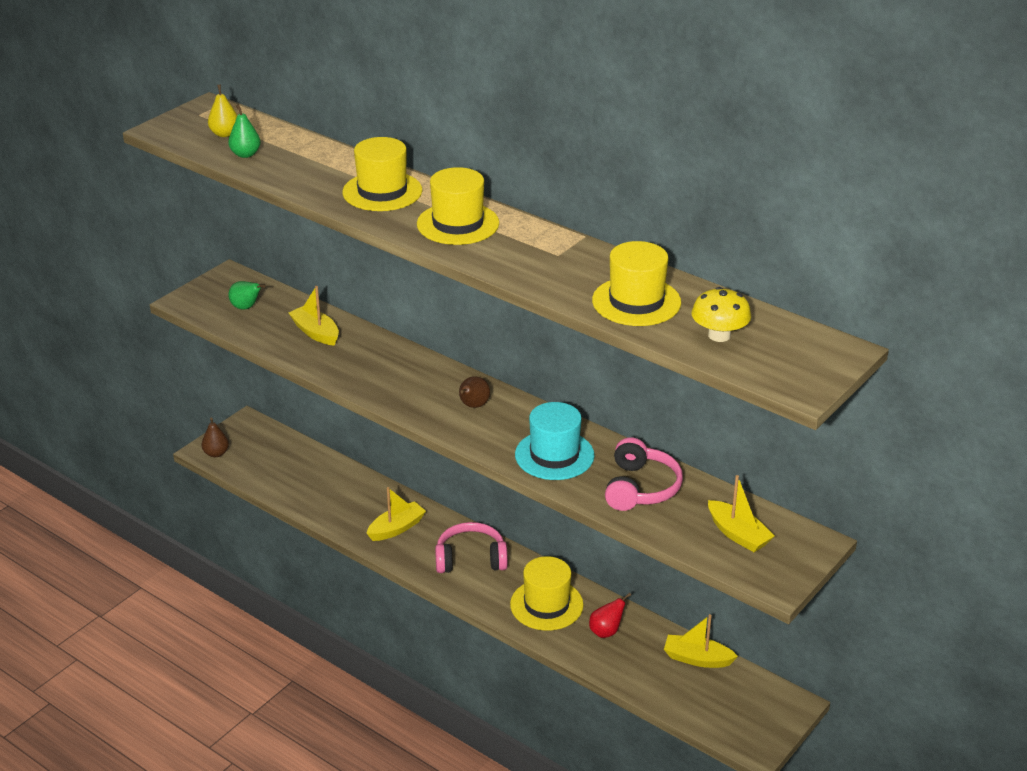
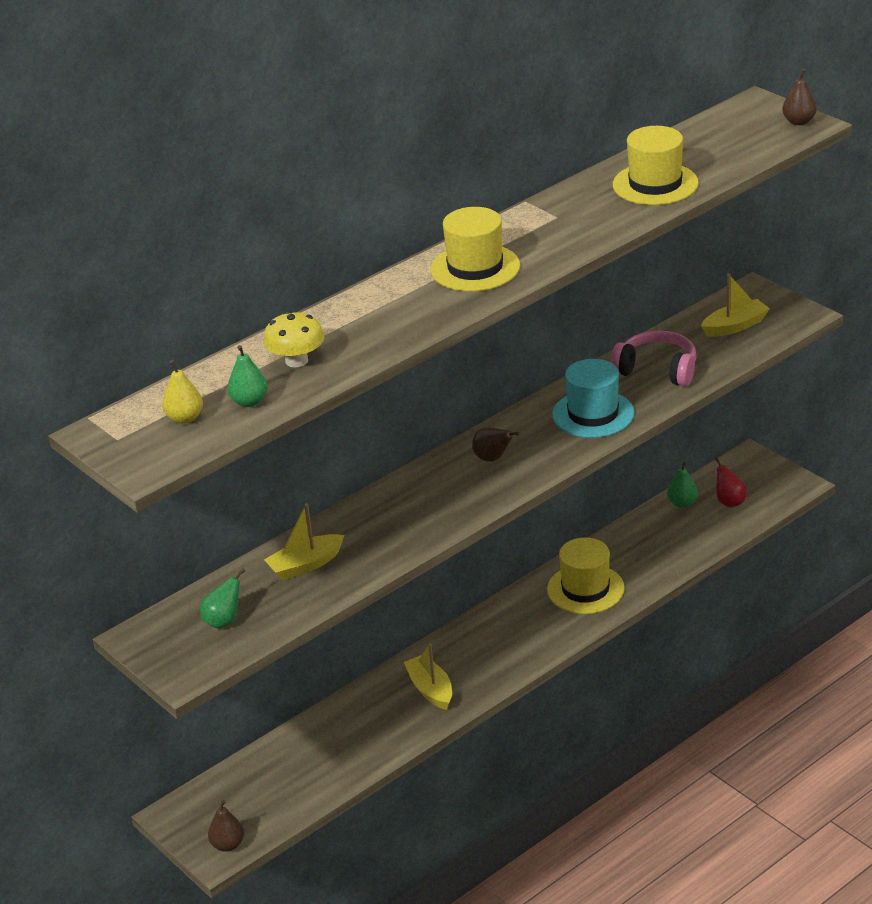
camera: 75 degrees left, 0 degrees up
yellow hat [342,137,422,211] -> none
pink headphones [435,522,508,573] -> none
red pear [589,593,631,638] -> red pear moved to [715,457,747,507]
yellow boat [664,614,738,668] -> green pear [667,461,698,508]
yellow mushroom [692,287,751,342] -> yellow mushroom moved to [263,311,325,368]
none -> brown pear [782,69,817,125]

